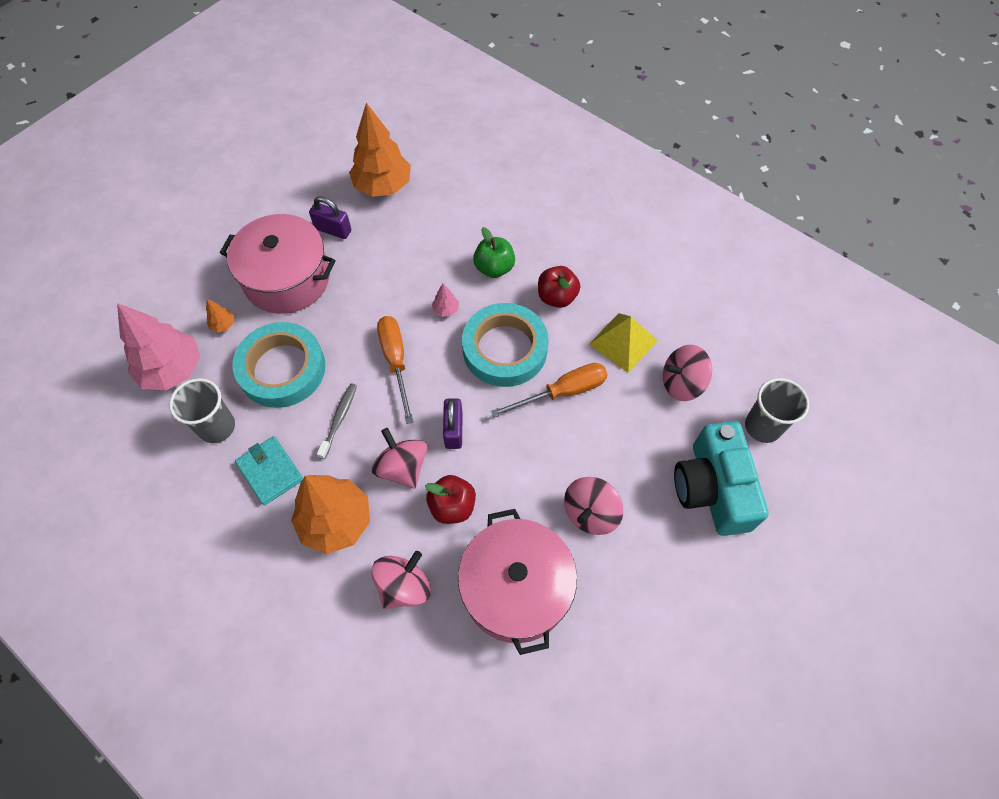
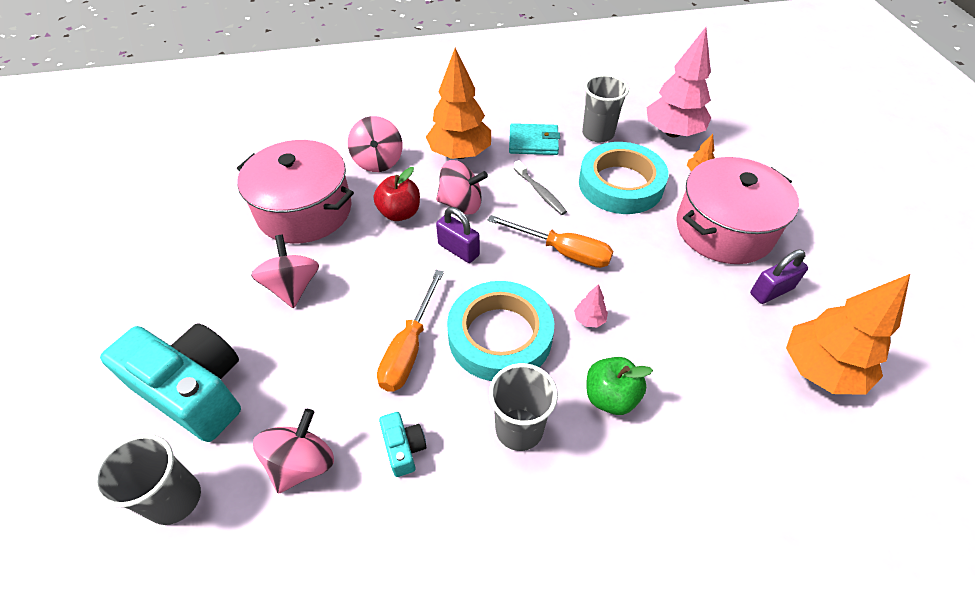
camera: 130 degrees right, 10 degrees down
red apple [538,266,580,308] -> grey cup [489,363,558,451]
yellow pyramid [589,313,658,373] -> turquoise camera [379,412,427,477]

